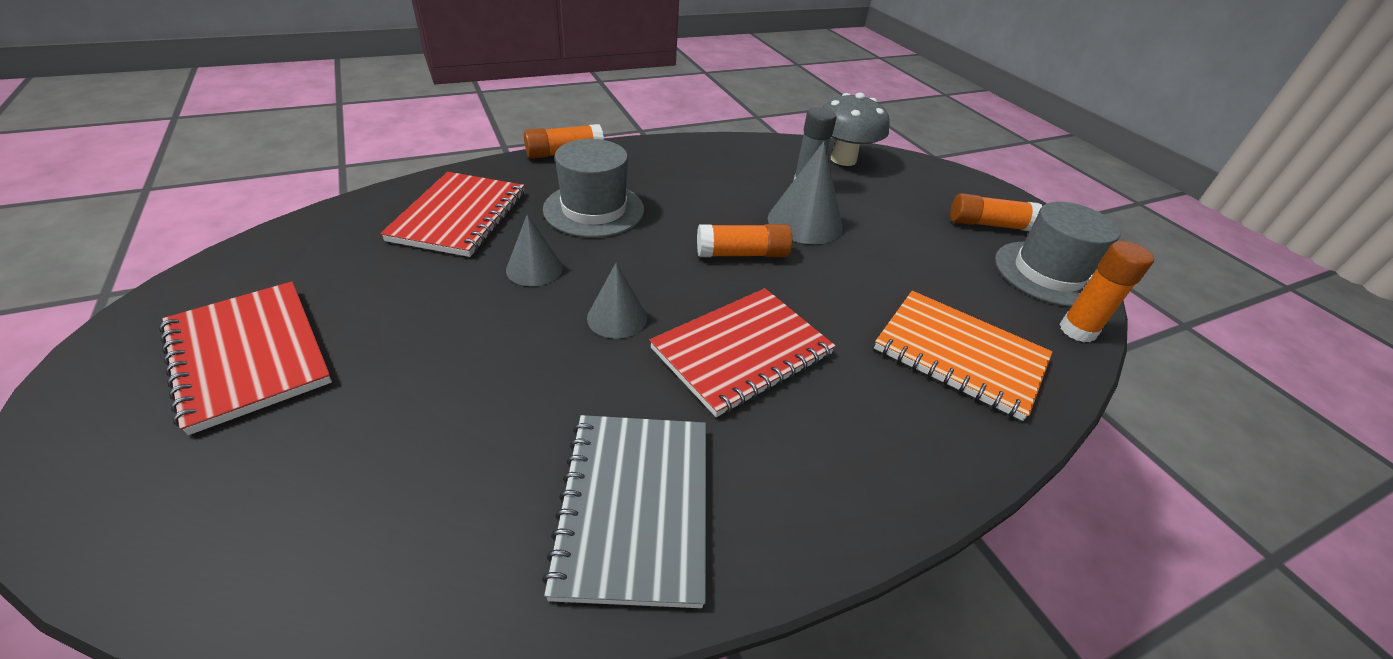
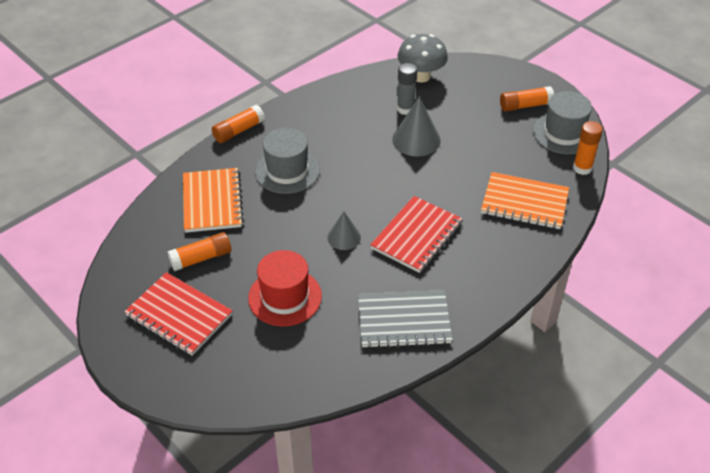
camera: 15 degrees left, 5 degrees up
red notebook [380,172,524,257] -> orange notebook [183,168,244,233]
grey cone [506,214,563,286] -> none
grey notebook [542,415,706,608] -> grey notebook turned 75 degrees counterclockwise [358,290,453,348]
orange glue stick [697,224,792,257] -> orange glue stick moved to [167,232,231,271]
none -> red hat [248,250,322,326]

